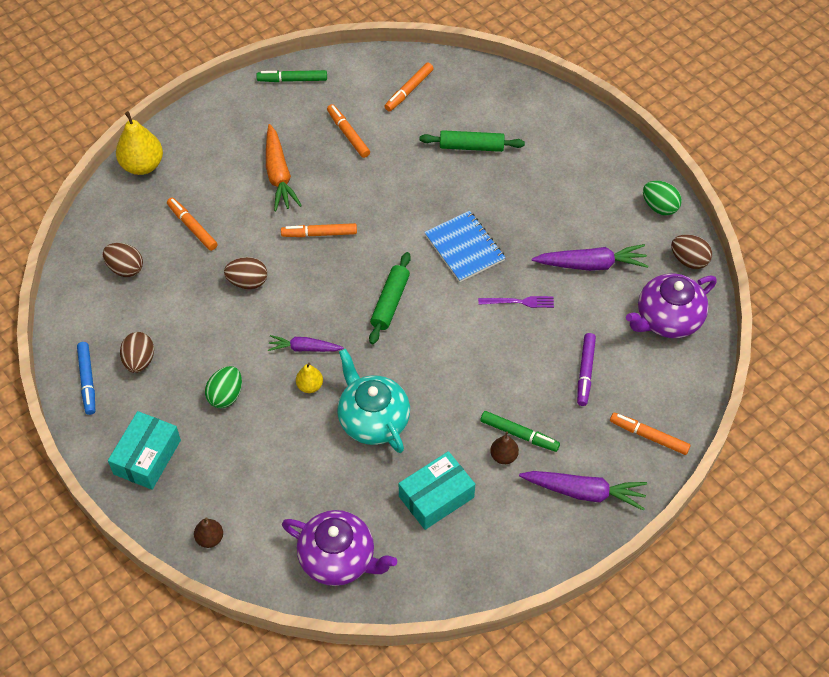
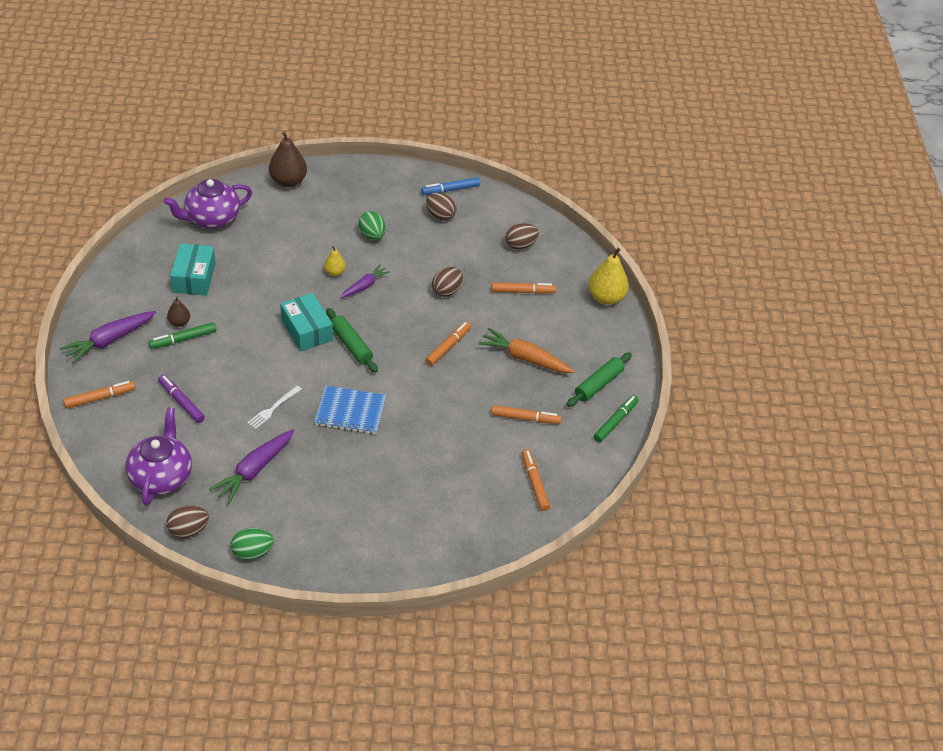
camera: 125 degrees right, 10 degrees down
blue marker [77,342,95,415] -> blue marker turned 45 degrees counterclockwise [421,177,480,195]
turquoise box [108,411,181,490] -> turquoise box moved to [280,293,333,351]
brown pear [194,517,223,548] -> brown pear [269,132,307,187], size x1.87
turquoise teapot [337,349,410,453] -> none
green rolling pin [419,130,525,152] -> green rolling pin moved to [567,352,632,407]
purple fork [478,296,554,308] -> white fork [247,386,301,429]

